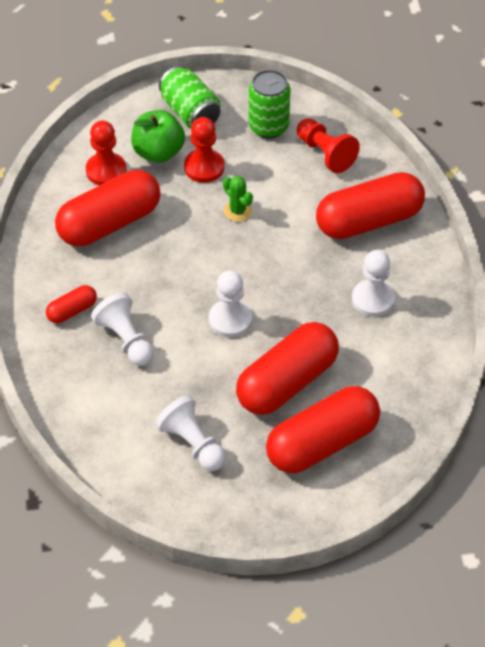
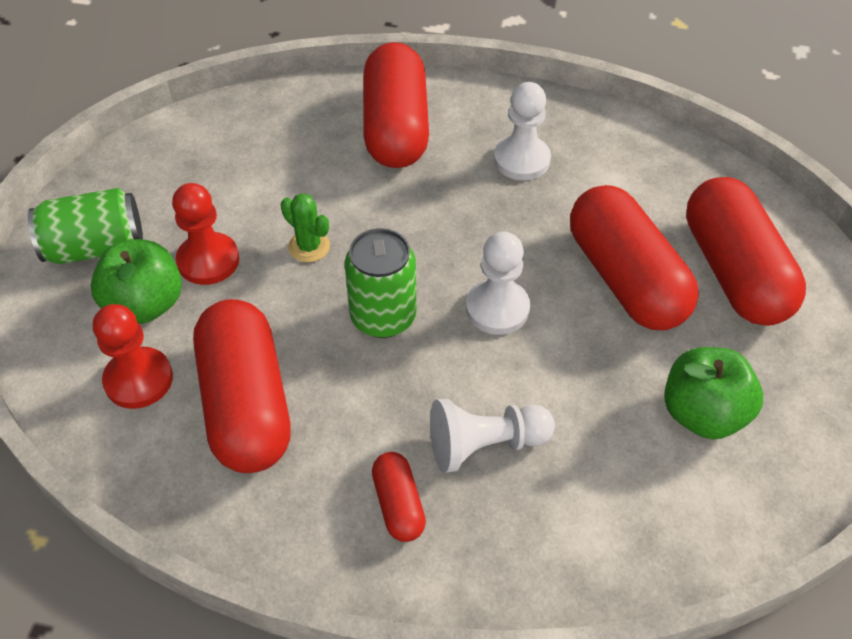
camera: 70 degrees left, 0 degrees up
white pawn [155,395,226,471] -> green apple [664,347,763,439]
green cactus [223,176,253,222] -> green cactus turned 60 degrees clockwise [281,193,330,262]
green can [248,70,291,138] -> green can moved to [345,228,417,338]
red pawn [297,118,360,173] -> none

